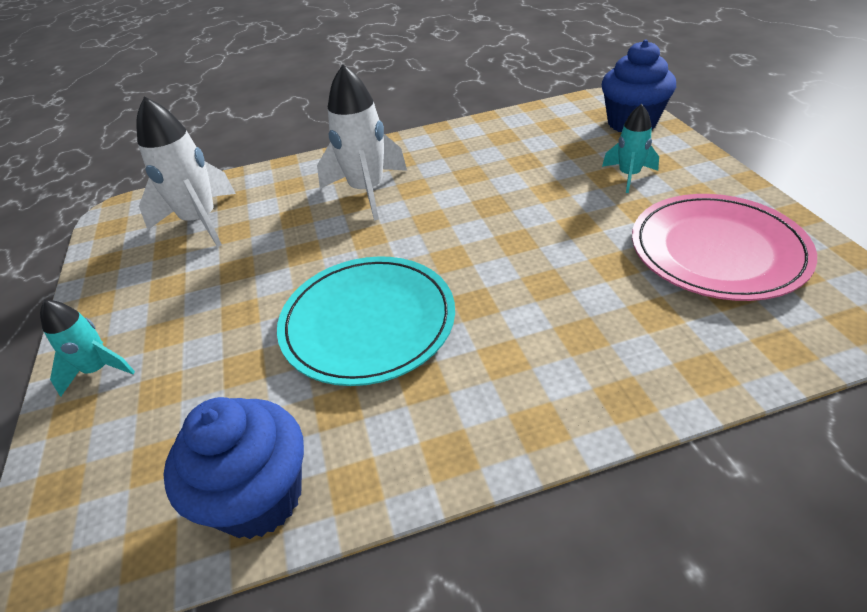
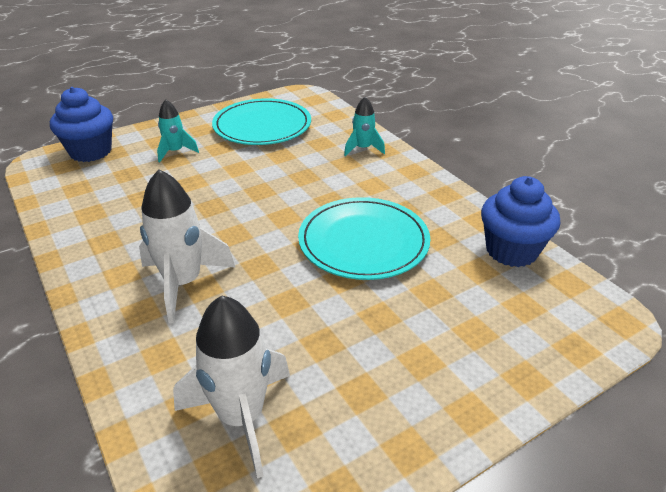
camera: 110 degrees left, 5 degrees down
turquoise rocket [40,300,135,397] -> turquoise rocket moved to [344,97,385,156]
pink plate [632,194,817,301] -> turquoise plate [212,98,311,145]

